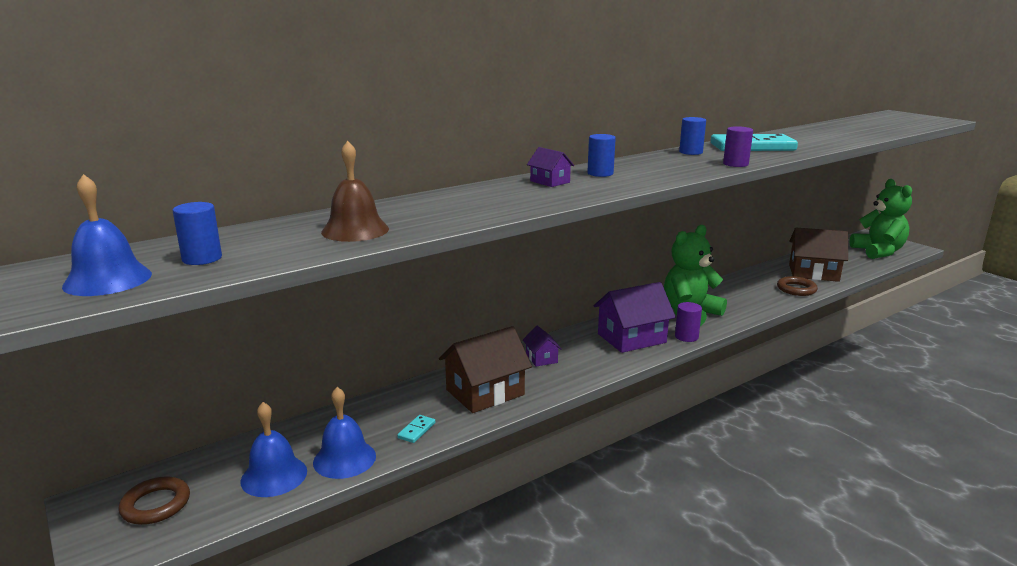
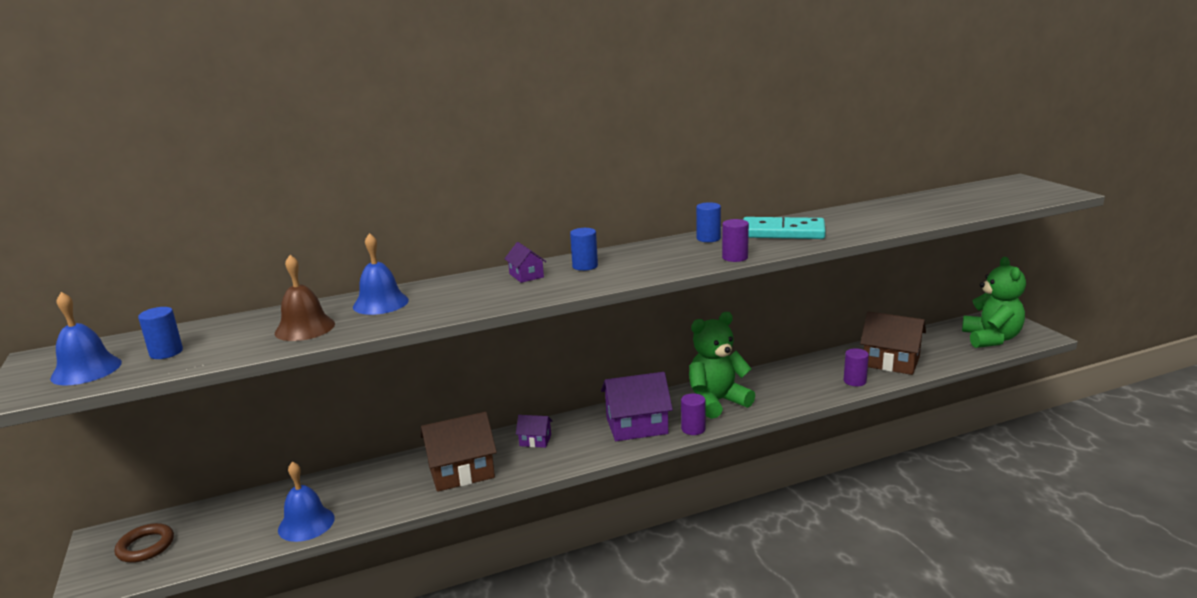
camera: 15 degrees right, 0 degrees up
blue bell [240,402,307,497] -> blue bell moved to [353,233,409,315]
turquoise domino [397,415,435,443] -> none
purple house [523,326,562,367] -> purple house turned 75 degrees counterclockwise [516,415,552,448]
brown ring [777,276,818,296] -> purple cylinder [844,348,869,386]

